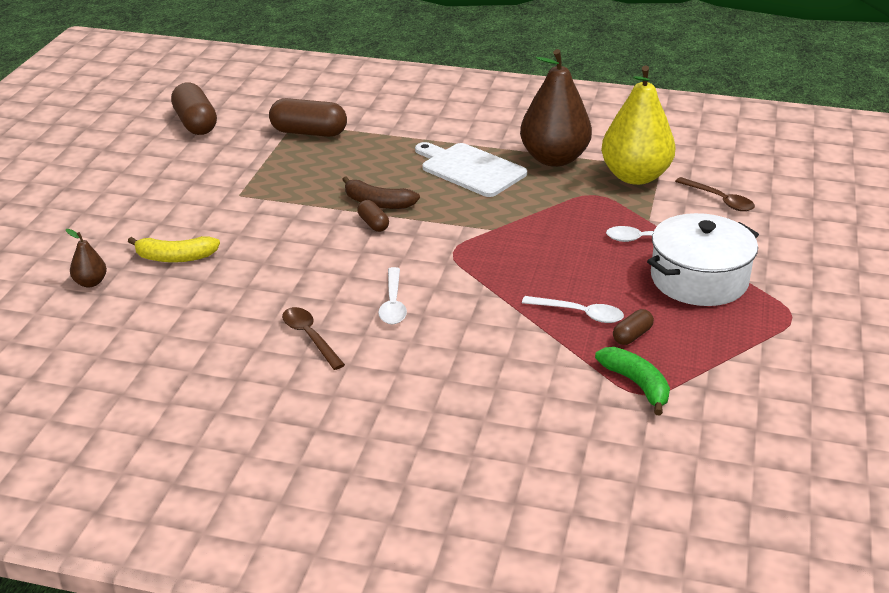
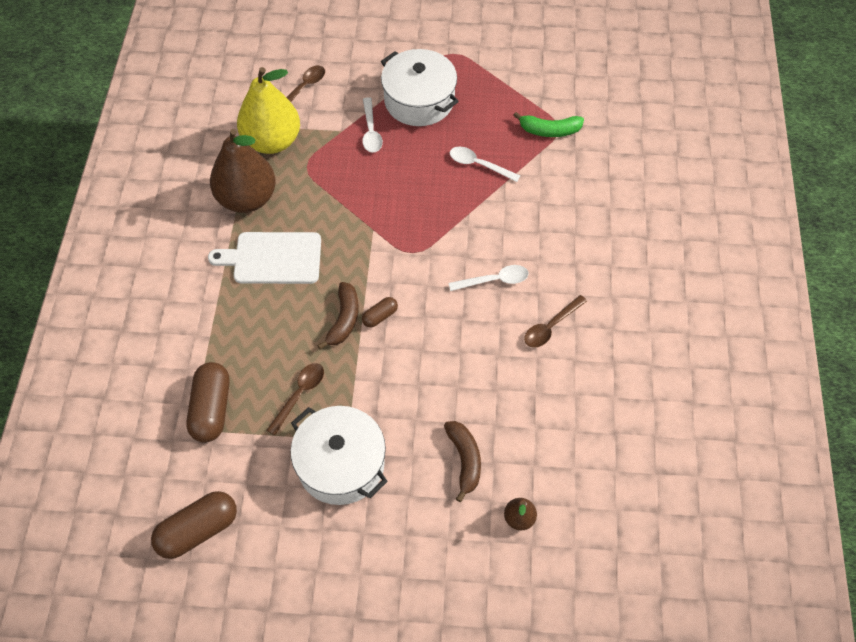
camera: 100 degrees left, 25 degrees up
yellow banana [128,236,220,262] -> brown banana [444,421,481,502]
white cutting board [415,142,527,197] -> white cutting board turned 60 degrees clockwise [208,232,321,284]
white spoon [522,296,624,323] -> white spoon turned 75 degrees counterclockwise [450,147,520,182]
green banana [595,347,670,415] -> green banana turned 135 degrees counterclockwise [513,112,584,137]
brown capsule [613,309,654,345] -> none
none -> brown spoon [266,363,324,435]
none -> white pot [290,406,388,505]

